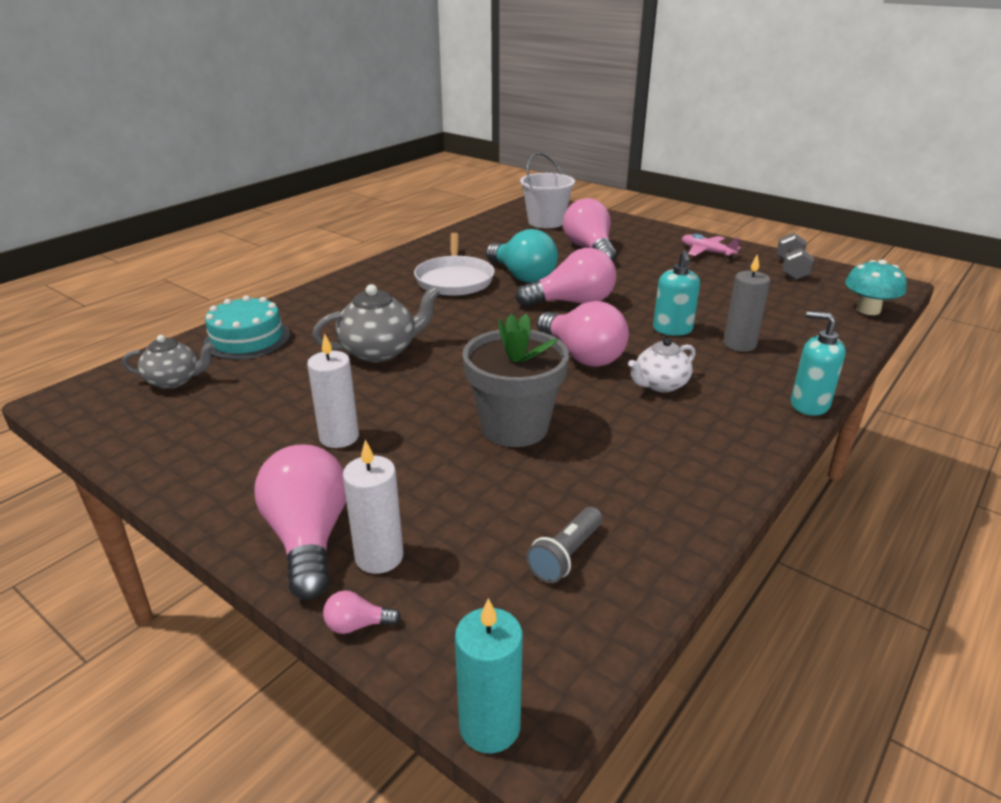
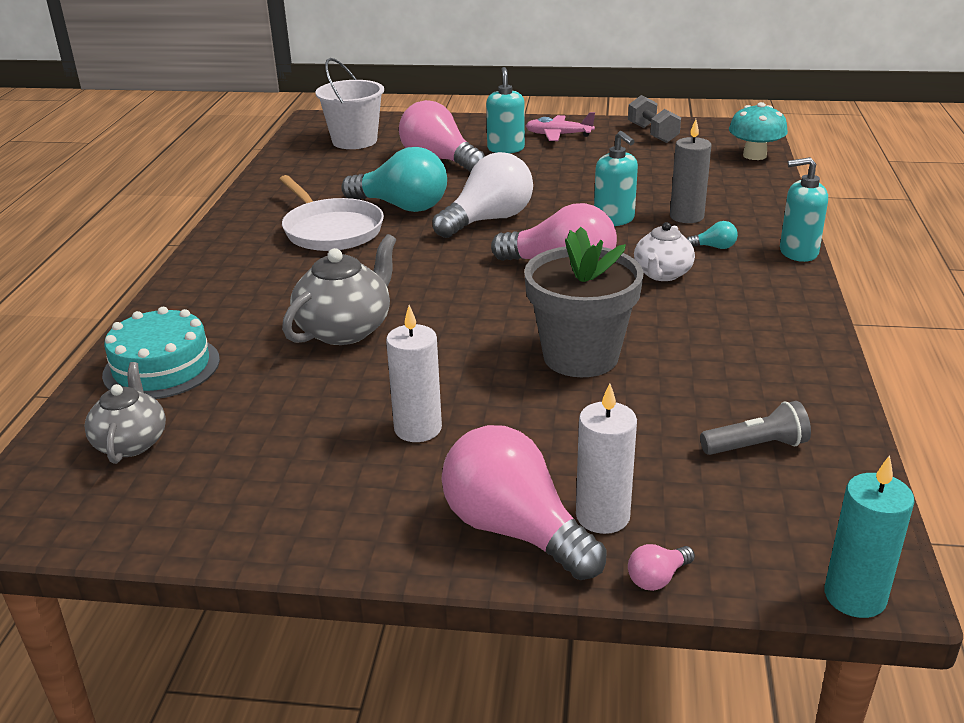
camera: 30 degrees left, 0 degrees up
grey teapot [122,335,214,389] -> grey teapot turned 60 degrees counterclockwise [84,362,166,464]
pink light bulb [516,248,616,307] -> white light bulb [432,152,533,238]
grey flashlight [526,507,602,583] -> grey flashlight turned 105 degrees counterclockwise [700,401,811,455]
none -> turquoise soap dispenser [486,67,525,153]
none -> turquoise light bulb [687,221,738,249]

